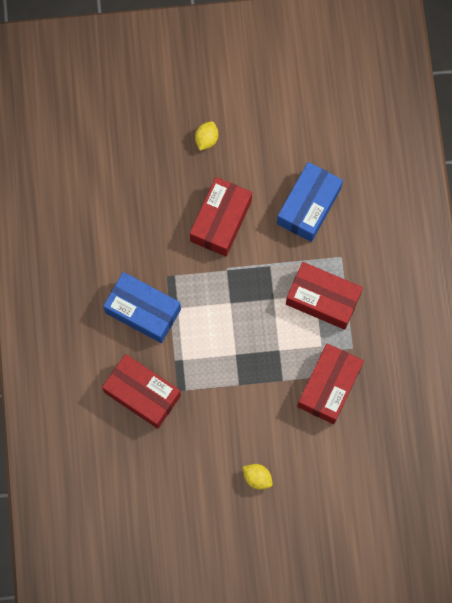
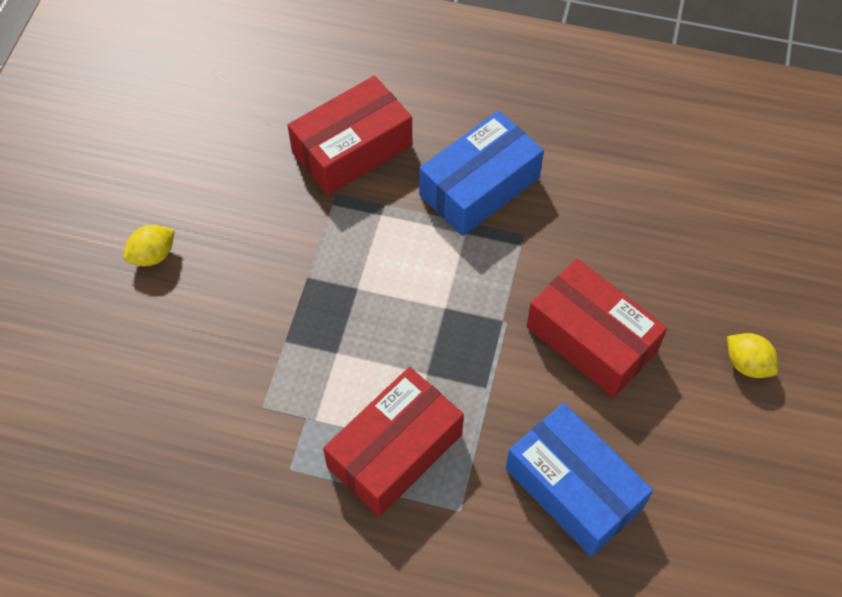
camera: 110 degrees right, 15 degrees down
red box [297,343,364,424] -> none

